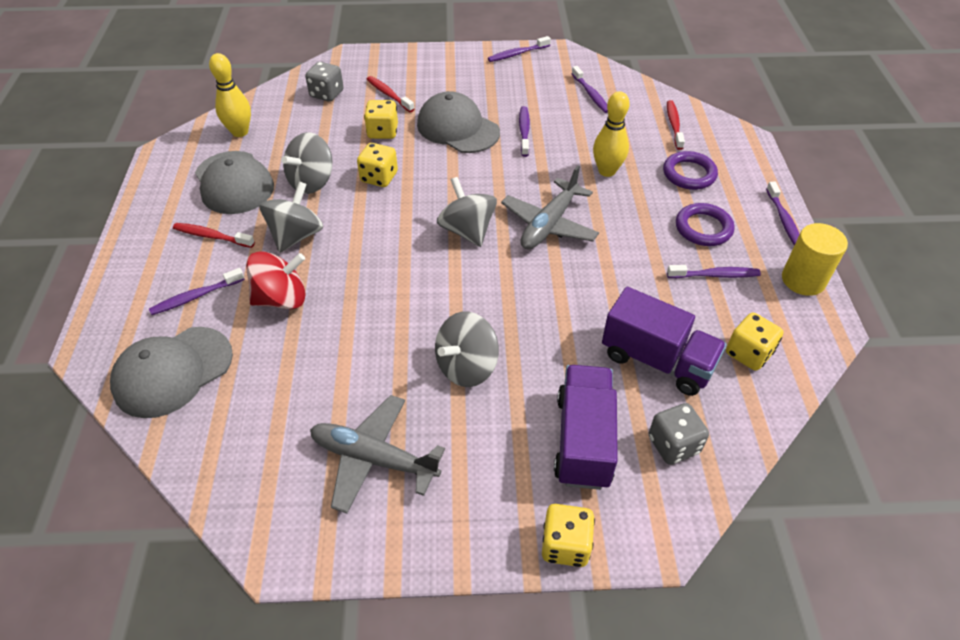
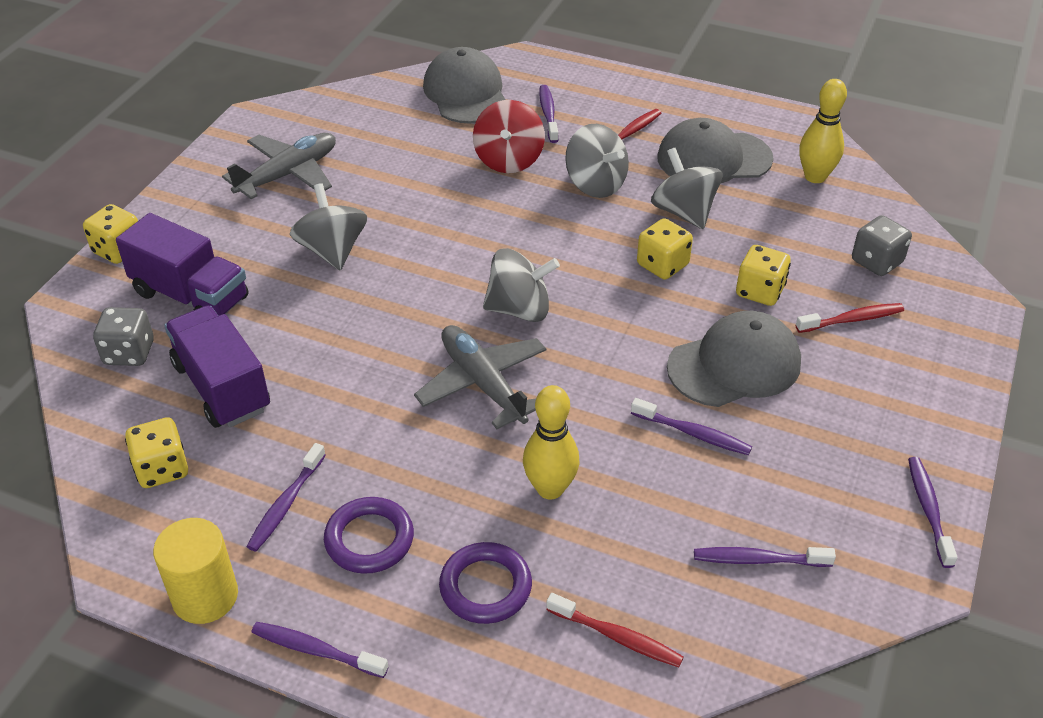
camera: 115 degrees right, 5 degrees down
purple truck [602,287,727,396] -> purple truck turned 90 degrees clockwise [164,306,270,428]

